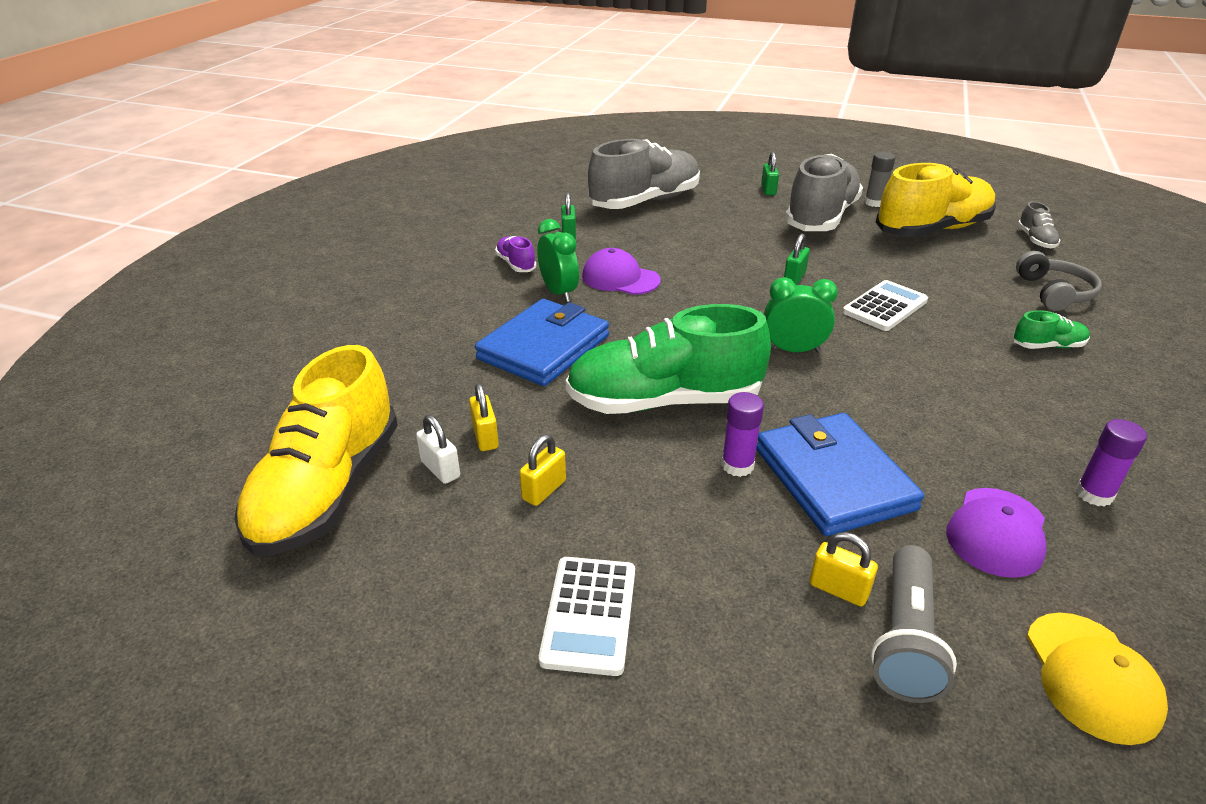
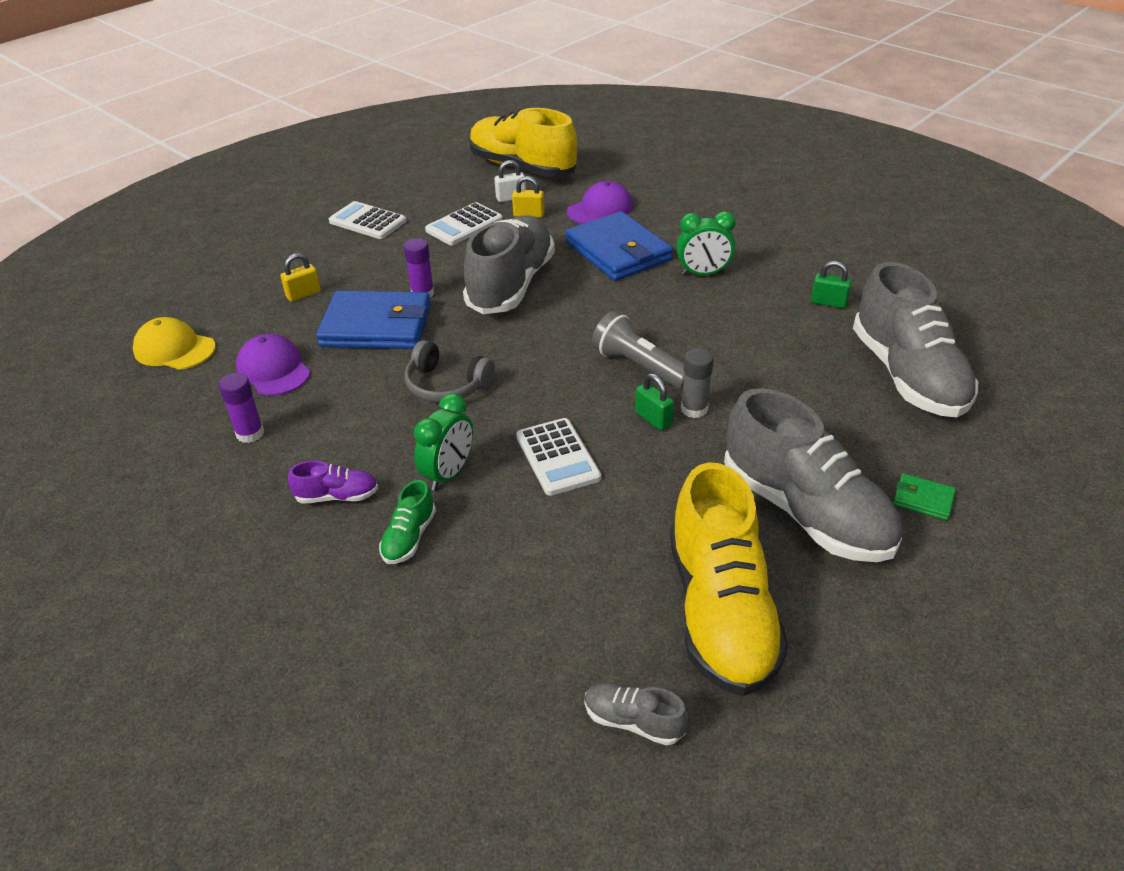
camera: 115 degrees right, 5 degrees up
purple shoe [495,236,536,272] -> purple shoe moved to [288,461,378,504]
yellow padlock [520,435,566,506] -> white calculator [425,202,503,245]
green shoe [566,304,771,414] -> grey shoe [463,215,555,314]
purple cap [582,248,660,295] -> purple cap moved to [567,181,633,224]
green padlock [761,152,779,195] -> green wallet [893,473,956,520]
green clock [764,277,838,352] -> green clock moved to [414,393,473,491]
grey glue stick [864,152,895,207] -> grey glue stick moved to [681,348,714,418]
grey flashlight [870,545,957,703] -> grey flashlight moved to [592,311,684,390]
grey headphones [1016,251,1102,311] -> grey headphones moved to [405,340,495,402]

